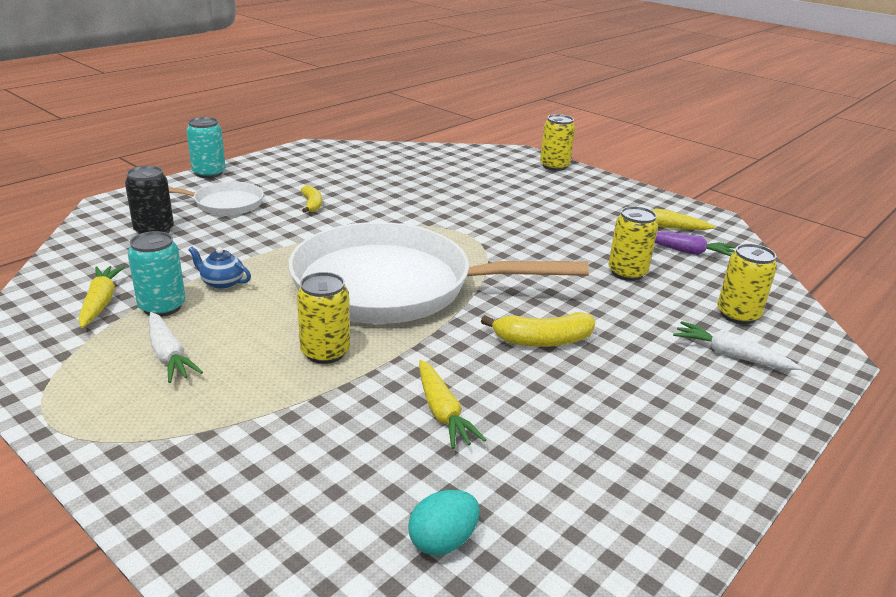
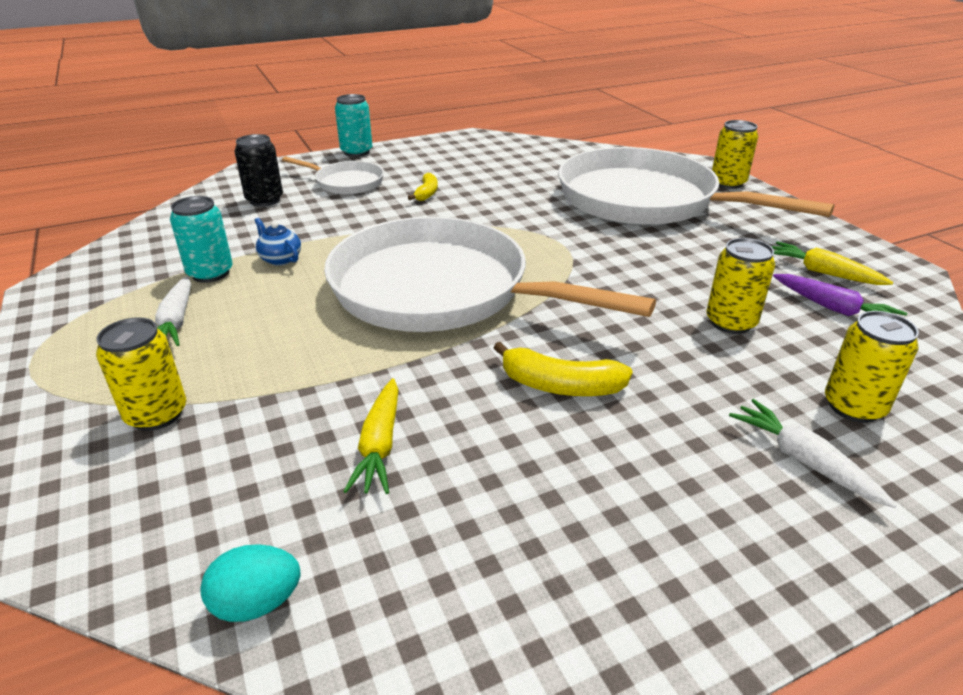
camera: 25 degrees right, 5 degrees up
yellow carrot [79,266,125,328] -> none
yellow can [297,272,350,364] -> yellow can moved to [96,317,186,431]
none -> white pan [558,147,835,225]

